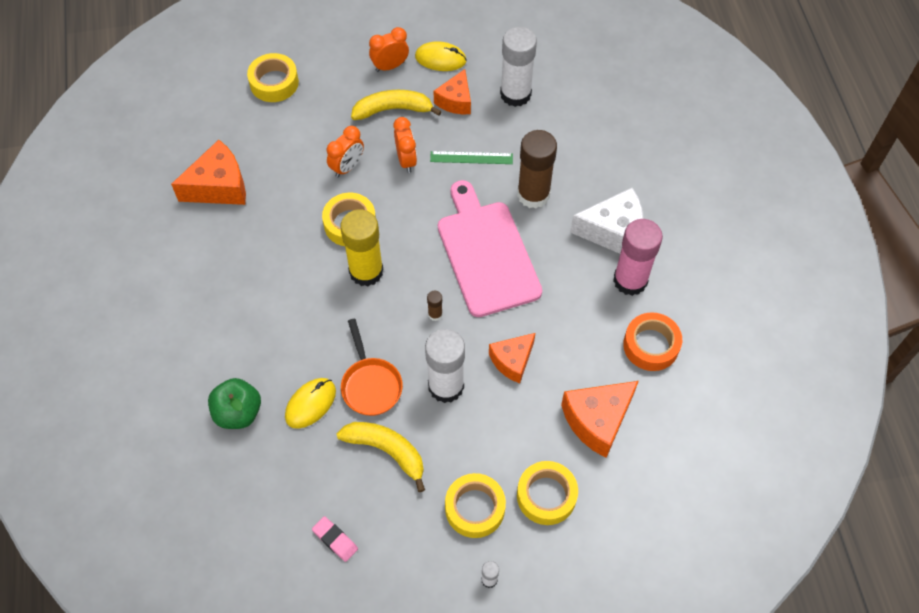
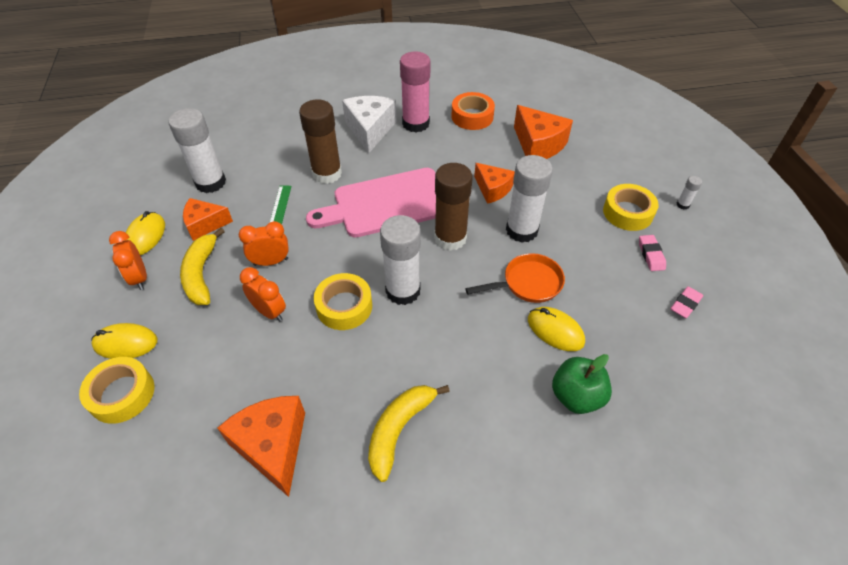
camera: 90 degrees left, 10 degrees down
yellow banana [337,422,425,492] -> yellow banana moved to [368,385,450,482]
yellow glue stick [340,209,383,286] -> white glue stick [380,215,421,305]
brown glue stick [427,291,443,321] -> brown glue stick [434,163,473,251], size x2.42
orange cheese [433,69,471,114] -> orange cheese turned 150 degrees clockwise [183,198,233,241]
yellow tape [517,461,578,525] -> none
none -> yellow mouse [91,323,158,359]
none -> pink eraser [639,235,666,271]

